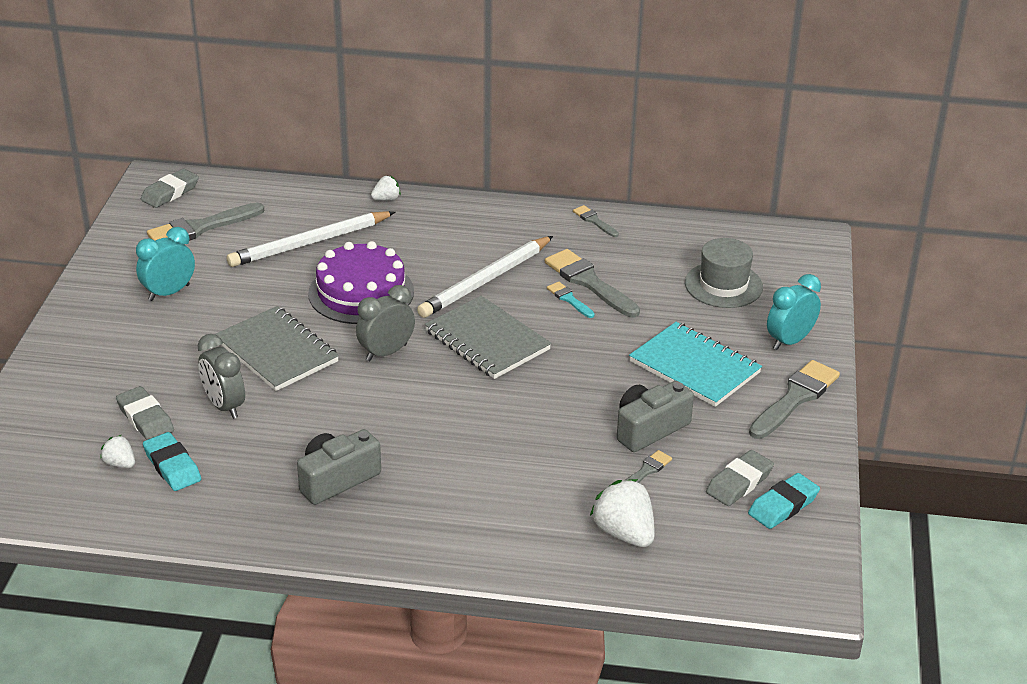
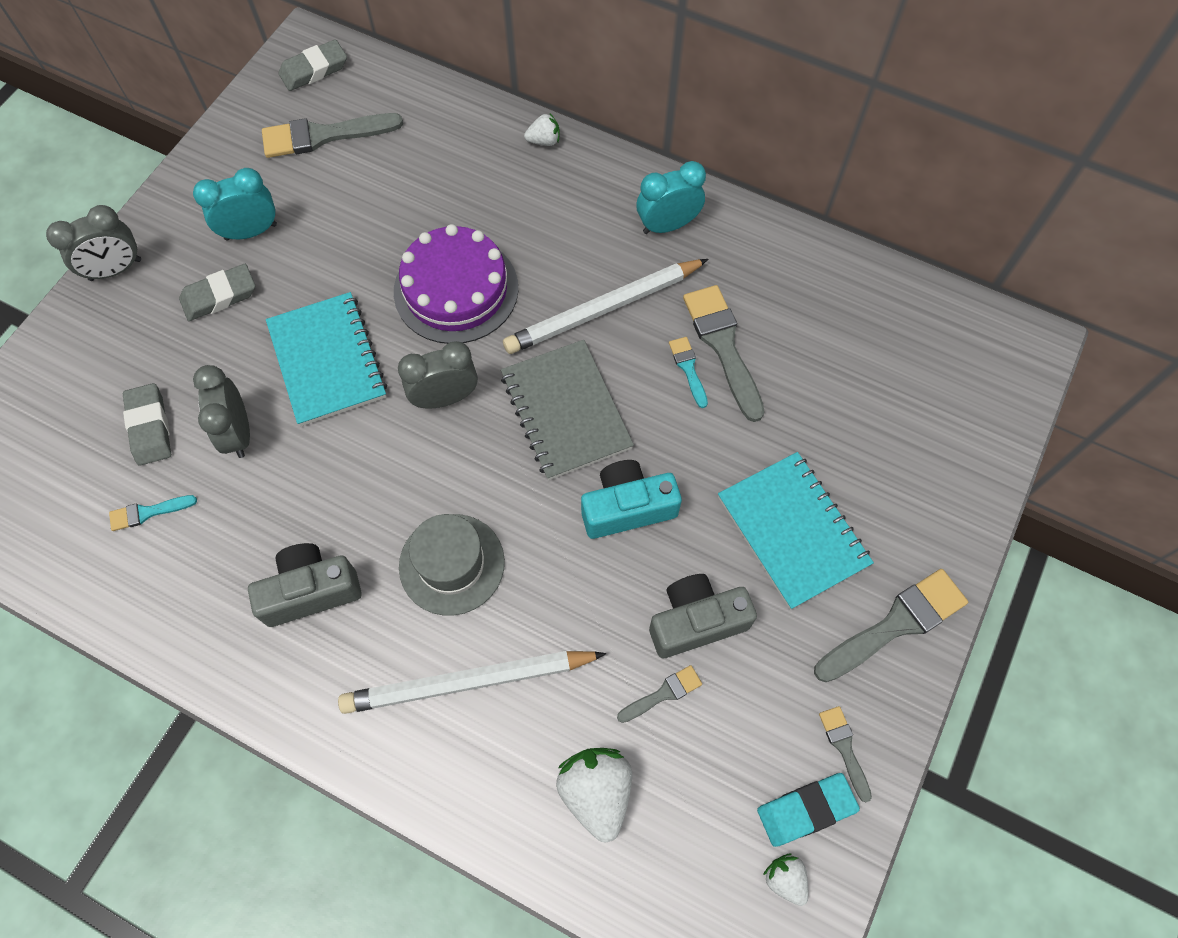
camera: 20 degrees right, 30 degrees up
white strawberry [100,435,135,468] -> white strawberry moved to [763,853,808,906]
turquoise eraser [143,432,201,491] -> turquoise brush [109,495,197,531]
grey notebook [215,306,339,391] -> turquoise notebook [266,292,387,426]
white pencil [227,211,395,267] -> white pencil moved to [338,651,606,714]
grey brush [573,205,619,237] -> grey brush moved to [819,706,872,802]
grey hat [685,238,763,308] -> grey hat moved to [399,514,505,616]
grey eraser [706,450,774,506] -> grey eraser moved to [179,264,255,321]
turquoise clock [767,274,821,350] -> turquoise clock moved to [636,161,706,234]
none -> grey clock [46,205,141,281]
none -> turquoise camera [581,460,682,539]

